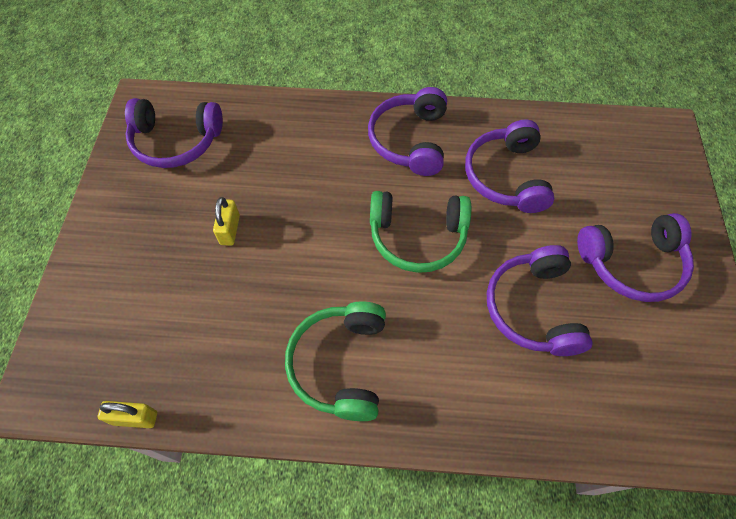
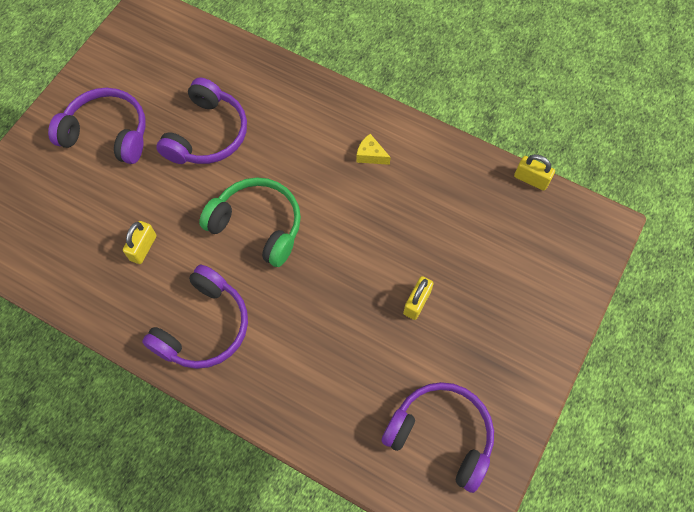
camera: 155 degrees left, 5 degrees up
green headphones [285,301,386,421] -> yellow cheese [356,134,391,165]
purple headphones [465,119,555,213] -> yellow padlock [123,221,156,264]

